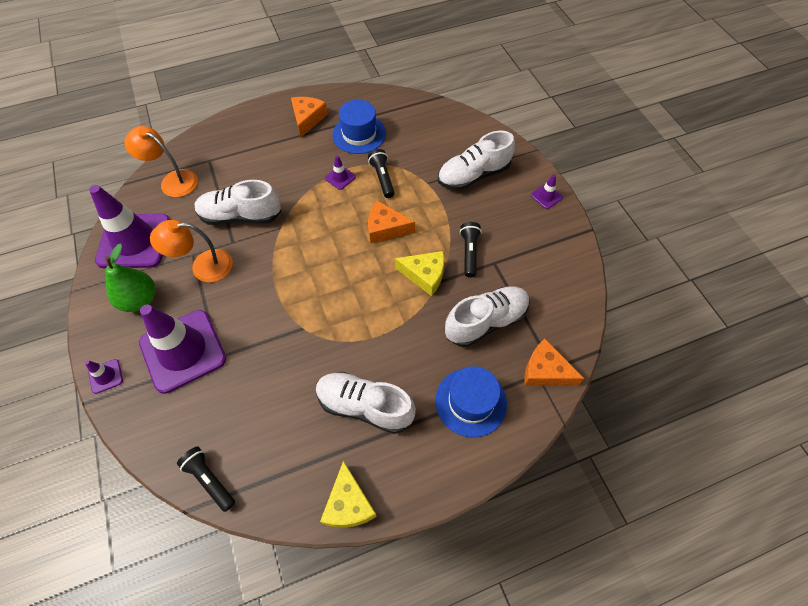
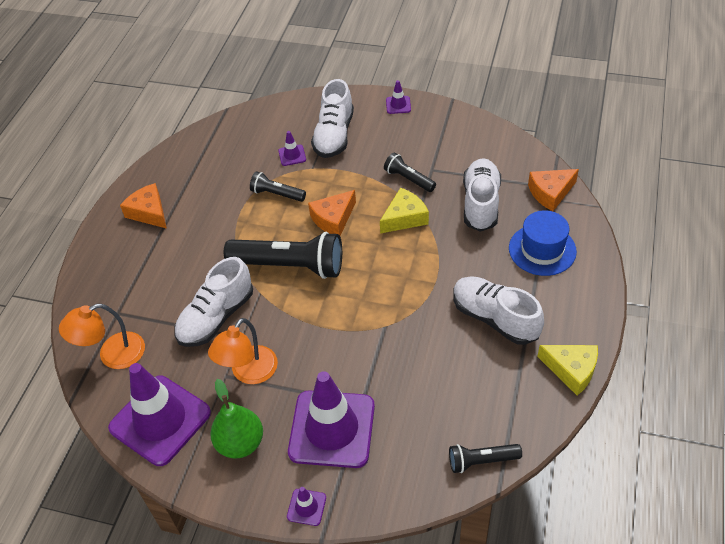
camera: 50 degrees left, 10 degrees down
white shoe [316,372,416,434] -> white shoe turned 75 degrees clockwise [453,276,544,345]
purple traffic cone [325,155,356,190] -> purple traffic cone moved to [278,131,306,166]
blue hat [332,100,386,154] -> none
none -> black flashlight [224,232,342,279]

